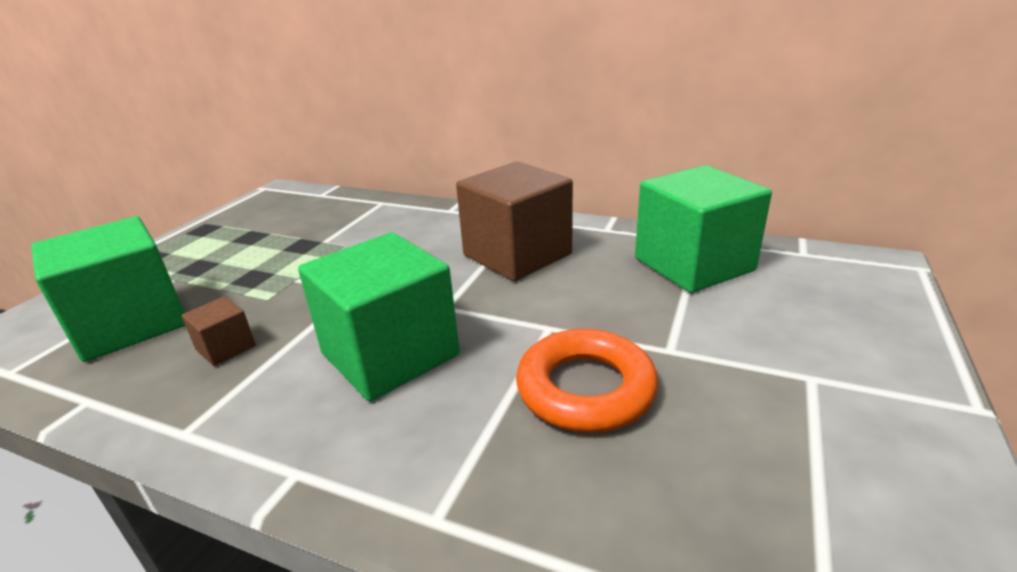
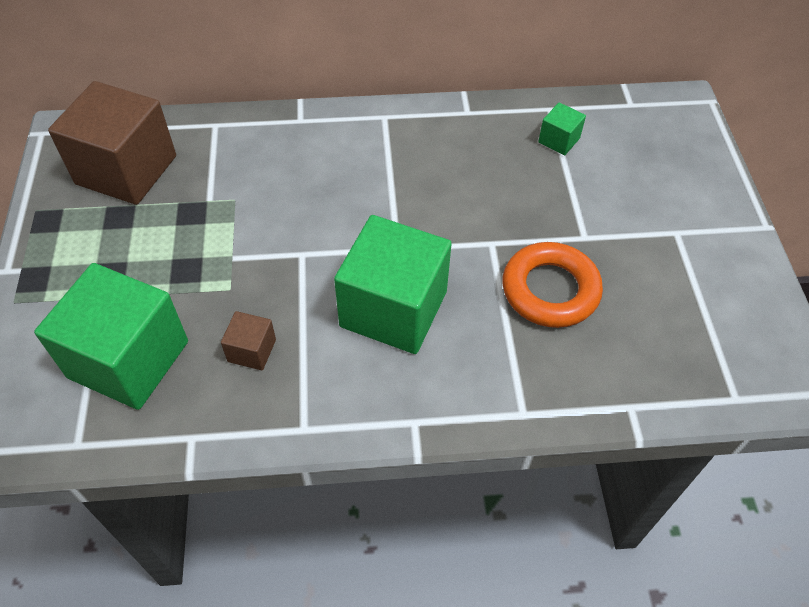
camera: 30 degrees left, 25 degrees up
brown cube [456,162,573,281] -> brown cube moved to [48,81,176,205]
green cube [635,165,772,293] -> green cube [538,102,586,155], size x0.44

